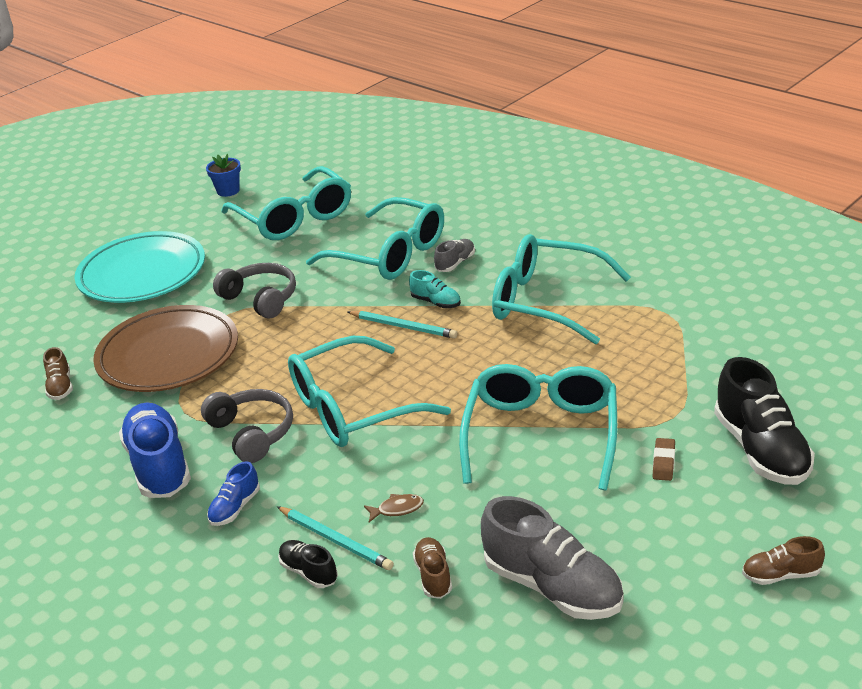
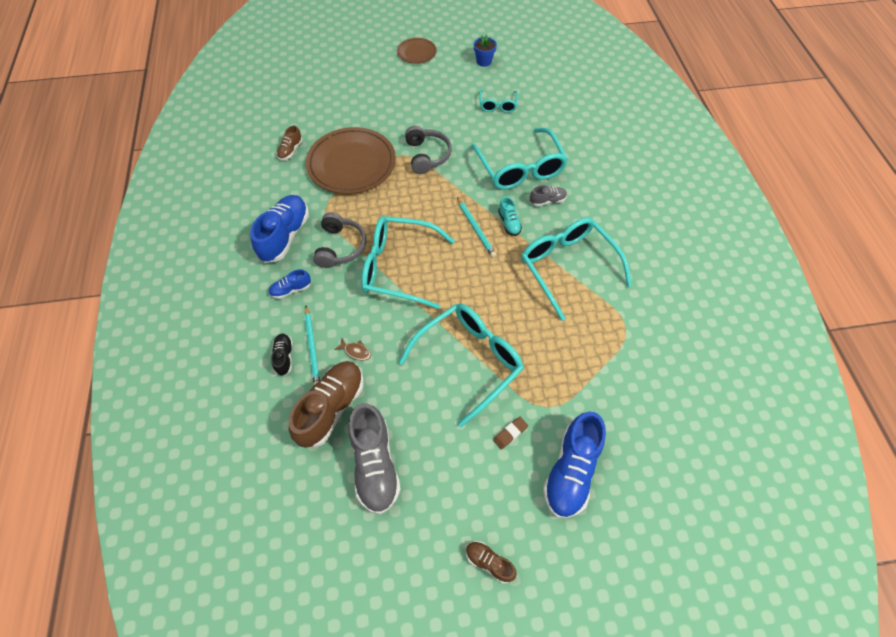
camera: 35 degrees right, 25 degrees up
turquoise plate [74,231,205,303] -> none
turquoise glasses [221,166,351,240] -> turquoise glasses [479,90,518,113], size x0.50
brown shoe [413,537,452,599] -> brown shoe [289,361,364,448], size x2.01
black shoe [714,357,815,485] -> blue shoe [543,412,606,518]
none -> brown plate [397,38,437,64]

